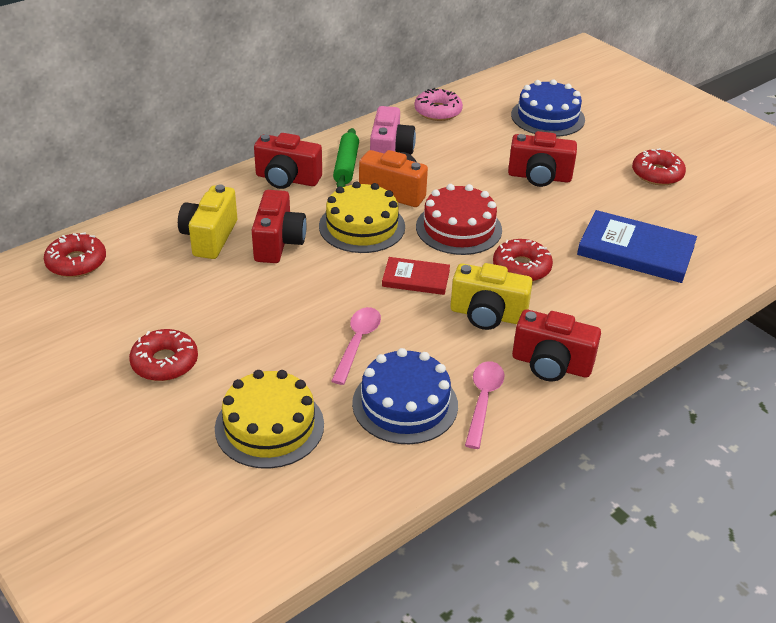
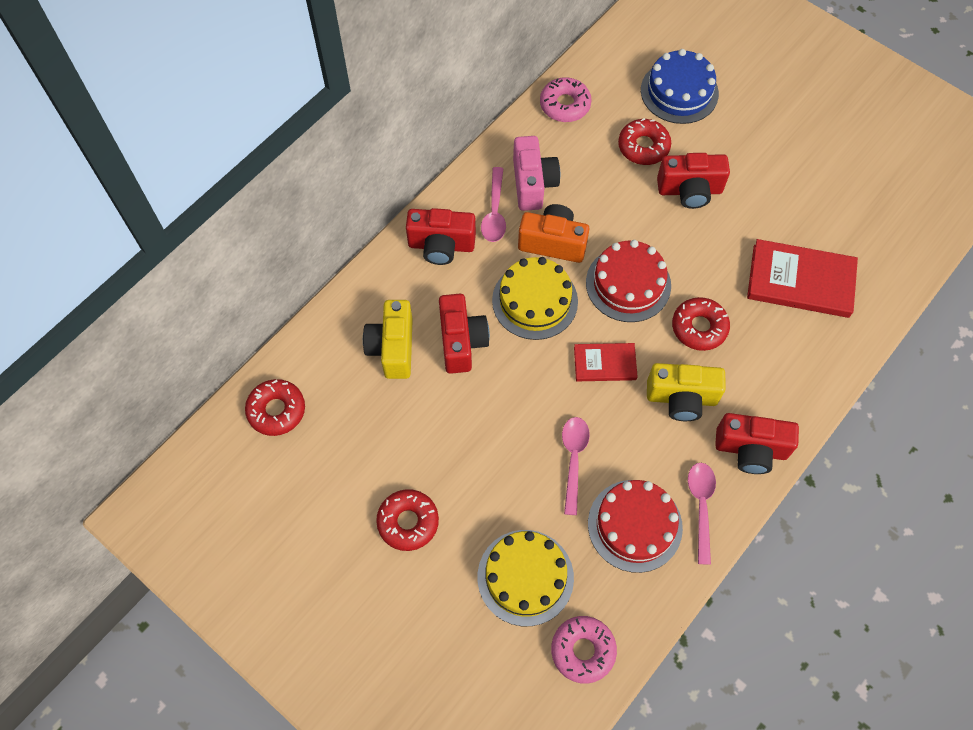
camera: 10 degrees left, 25 degrees up
green rolling pin [333,128,359,187] -> pink spoon [481,167,506,242]
blue cake [352,348,458,444] -> red cake [588,480,683,573]
blue book [577,210,697,283] -> red book [747,239,858,318]
red donut [632,148,686,185] -> red donut moved to [618,118,671,165]
none -> pink donut [551,616,617,684]

